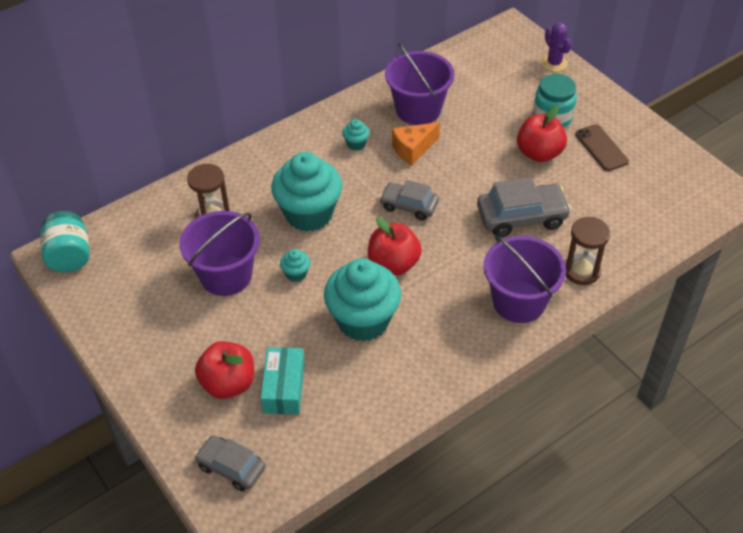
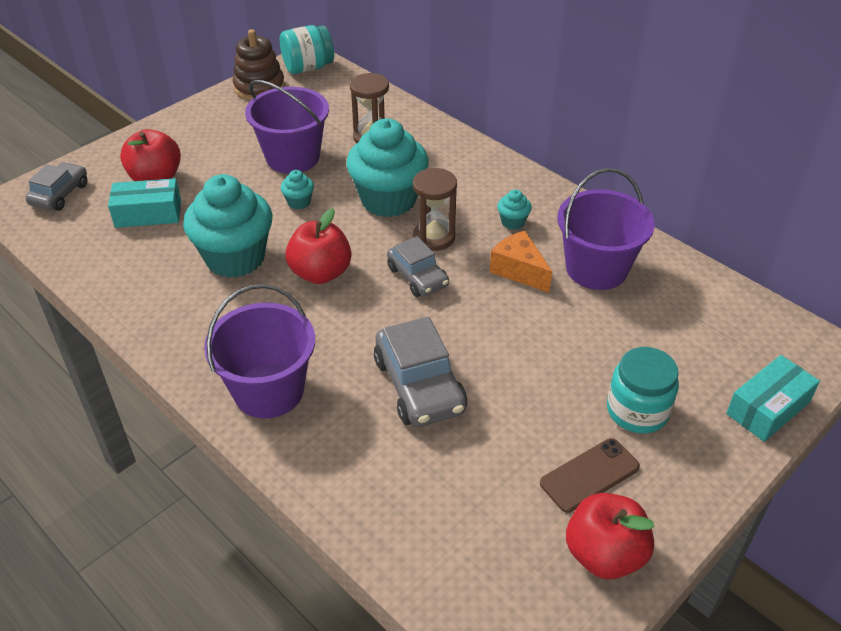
camera: 80 degrees right, 5 degrees down
grey car [379,180,439,221] -> grey car turned 135 degrees clockwise [387,236,449,297]
red apple [517,106,567,162] -> red apple moved to [566,493,655,579]
purple cactus [542,23,572,72] -> turquoise box [726,355,820,442]
brown hourglass [565,217,610,285] -> brown hourglass moved to [413,168,457,251]
none -> brown stacking toy [233,29,285,100]

